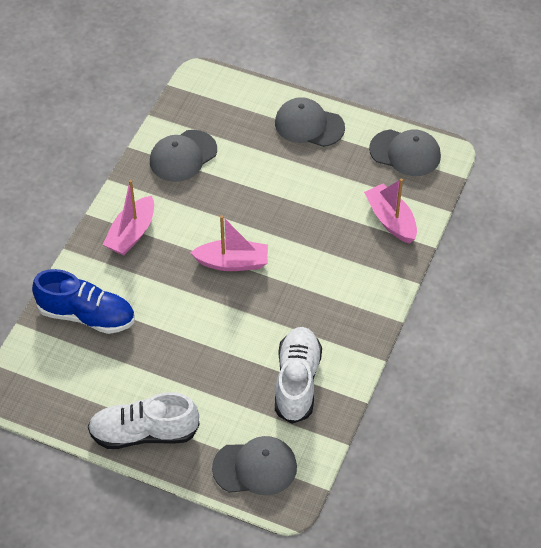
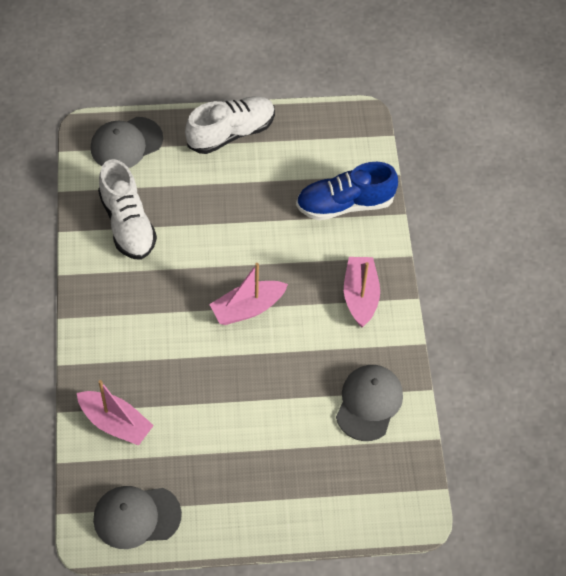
camera: 150 degrees right, 5 degrees up
grey cap [275,97,345,147] -> none

